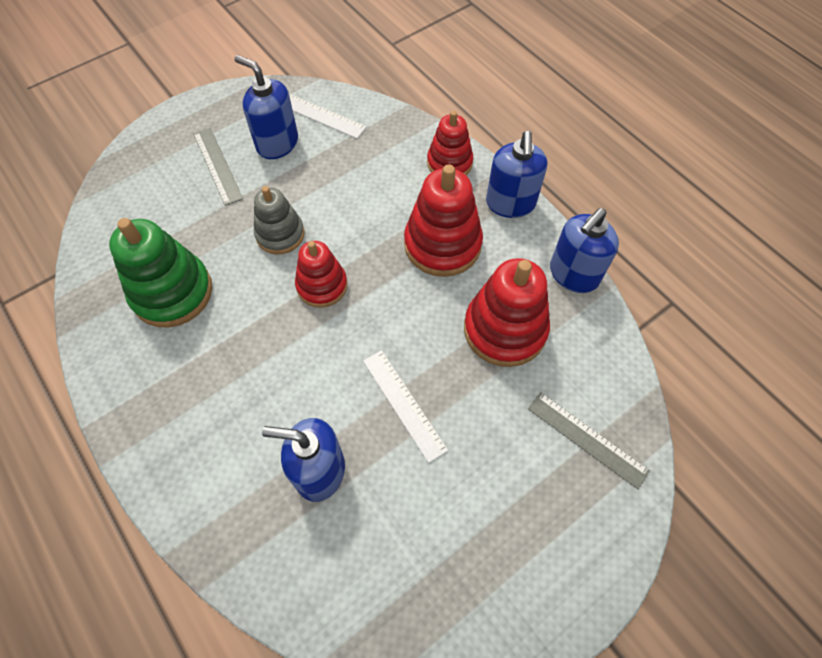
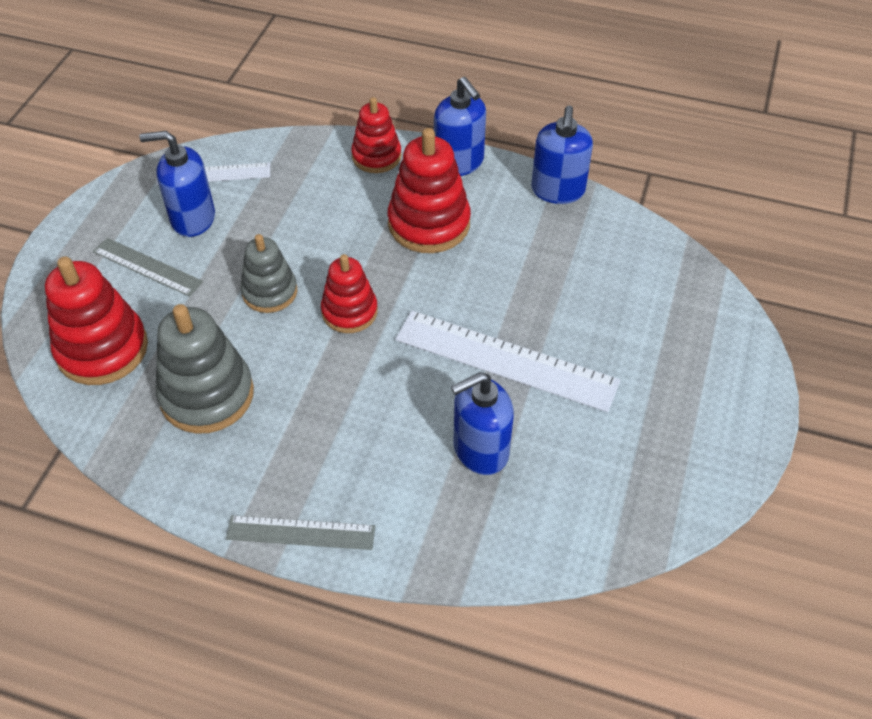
camera: 35 degrees left, 10 degrees down
green stacking toy [109,218,212,328] -> grey stacking toy [156,304,254,434]
white ruler [363,350,448,463] -> white ruler [395,311,620,412], size x1.73
red stacking toy [464,258,550,367] -> red stacking toy moved to [45,257,148,385]
grey ruler [528,392,650,489] -> grey ruler moved to [226,515,375,550]

